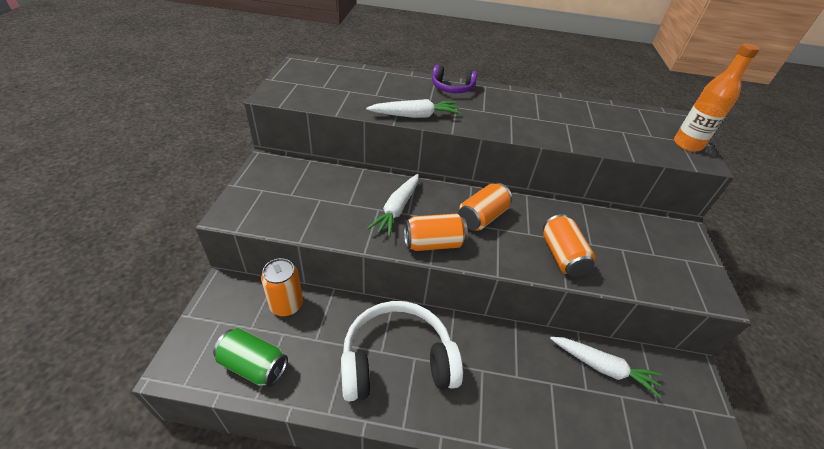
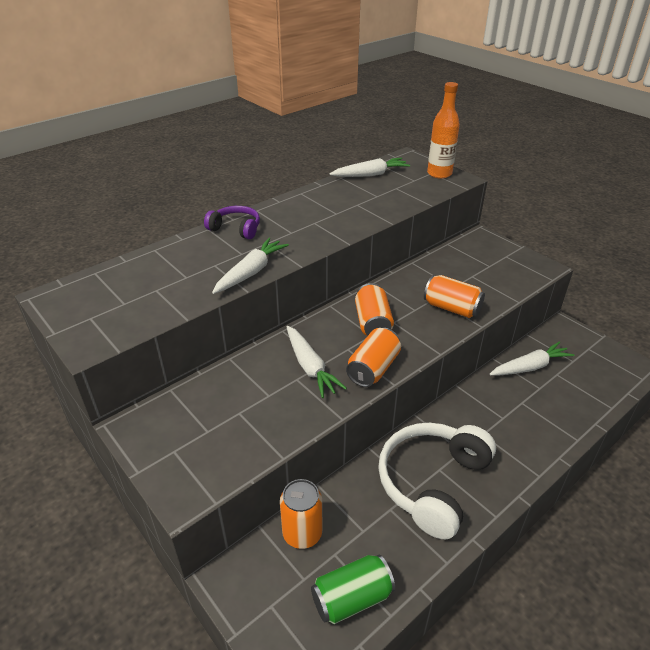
camera: 45 degrees left, 5 degrees down
purple headphones [432,65,478,93] -> purple headphones turned 120 degrees counterclockwise [204,206,260,239]
none -> white carrot [330,158,410,177]

